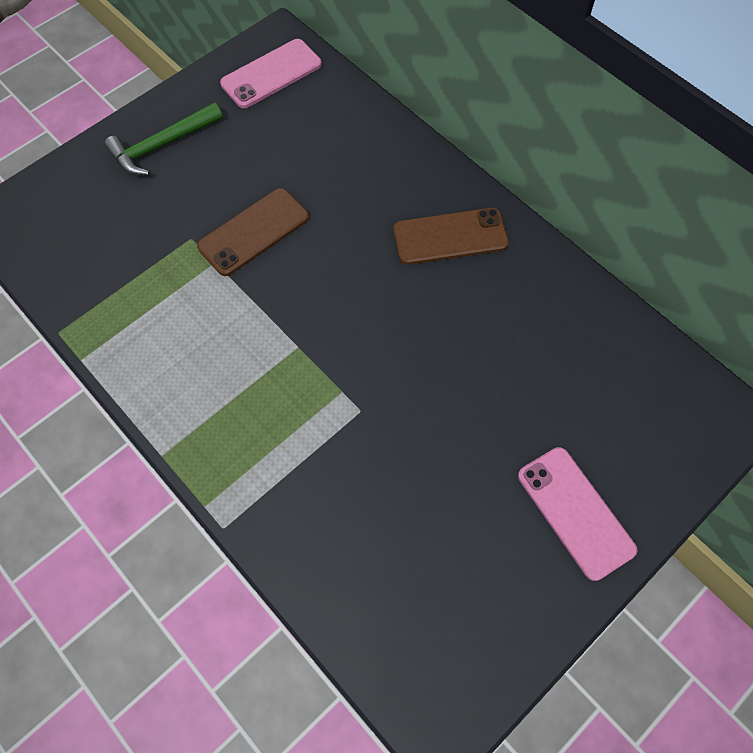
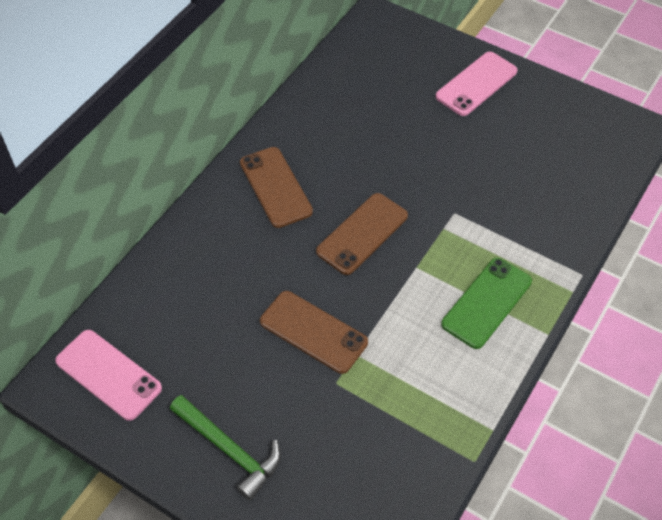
camera: 105 degrees left, 10 degrees down
none -> brown phone [316,193,408,275]
none -> green phone [441,258,532,349]

